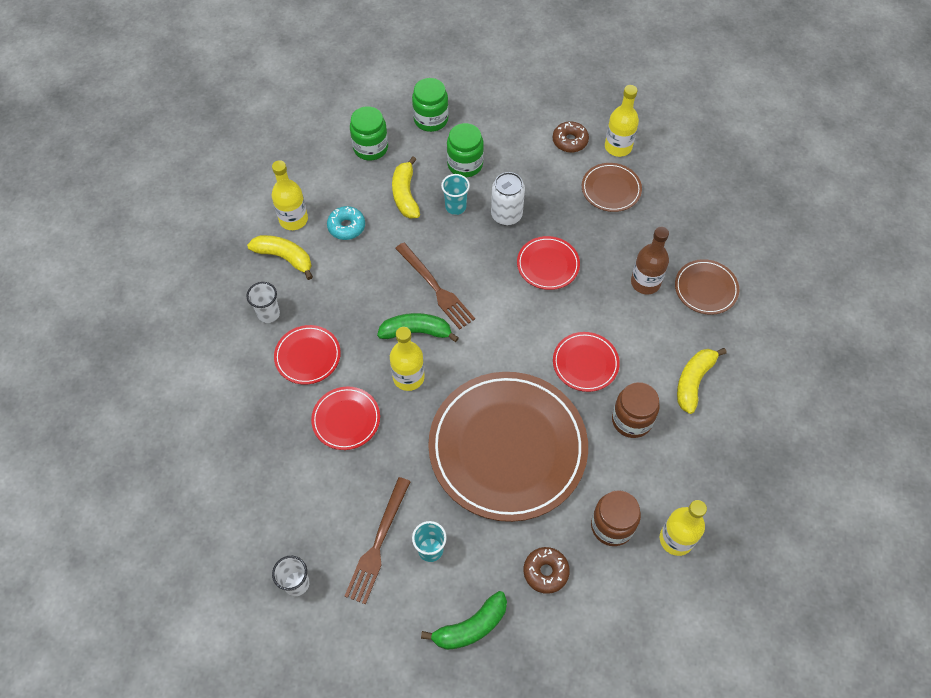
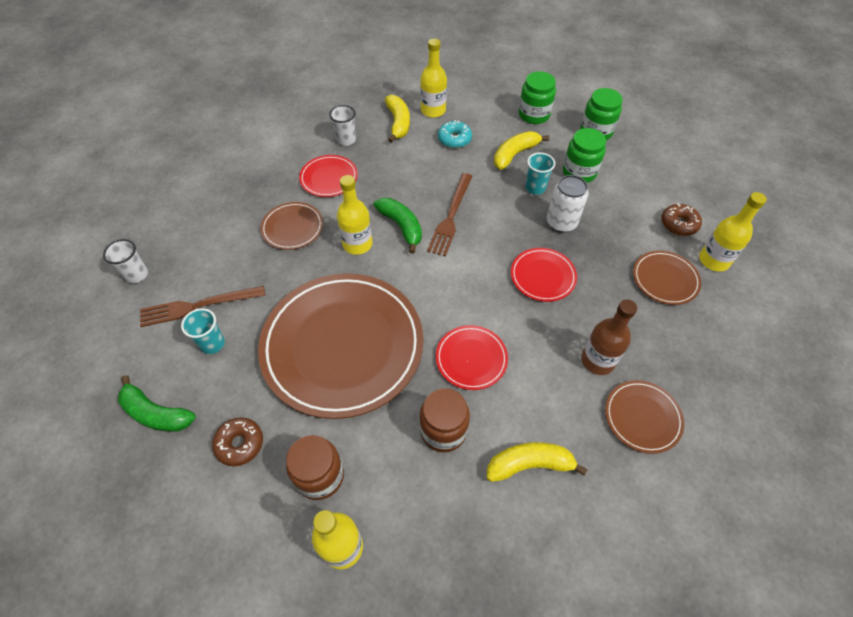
camera: 55 degrees right, 5 degrees down
red plate [311,387,380,450] -> brown plate [260,202,323,250]

